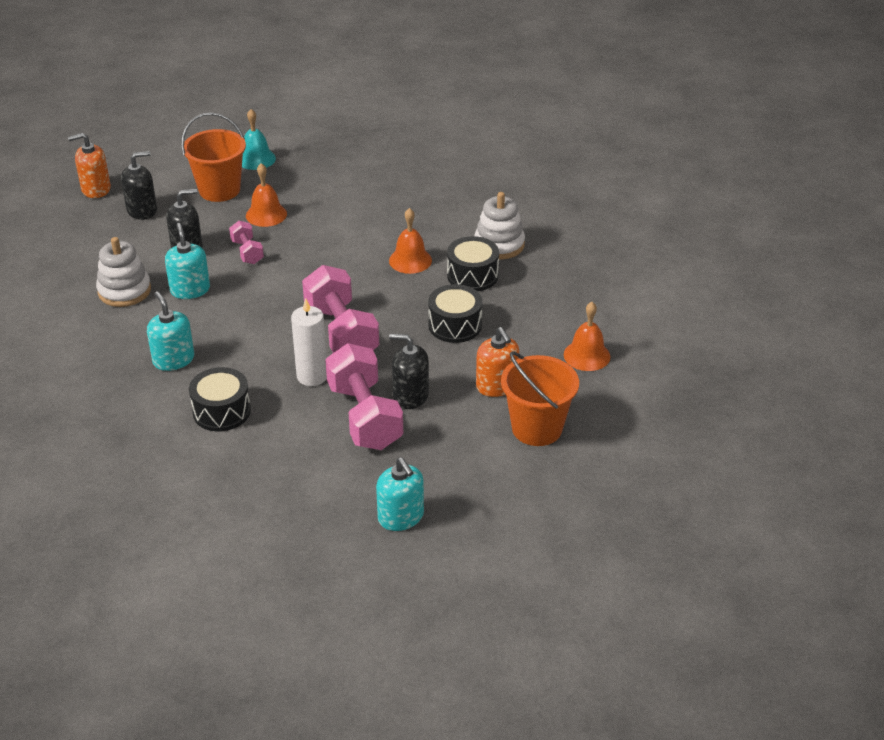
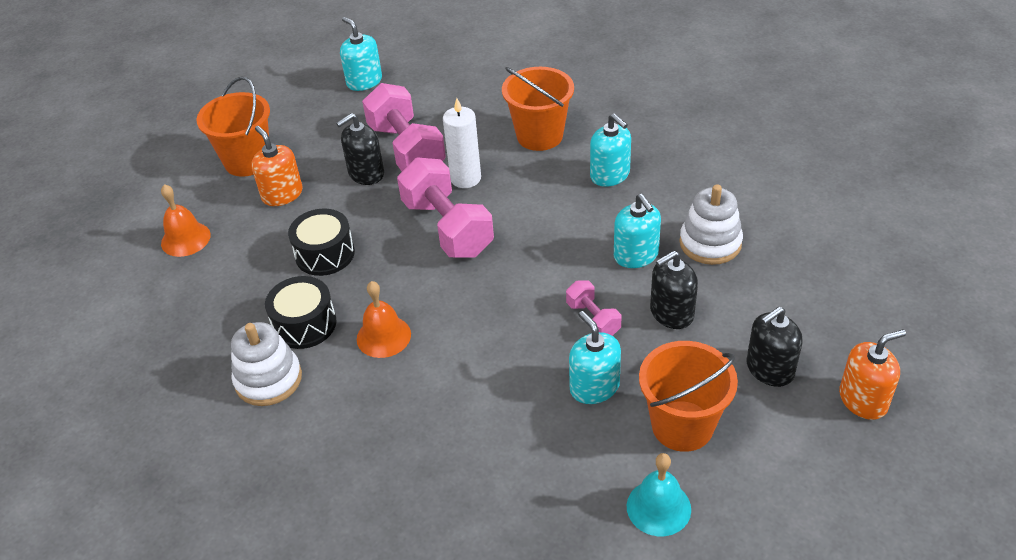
camera: 175 degrees right, 5 degrees up
black drum [189,367,251,431] -> orange bucket [502,67,574,151]
orange bell [246,163,287,227] -> turquoise soap dispenser [569,311,621,404]
black soap dispenser [389,334,429,409] -> black soap dispenser turned 135 degrees clockwise [336,113,384,185]

